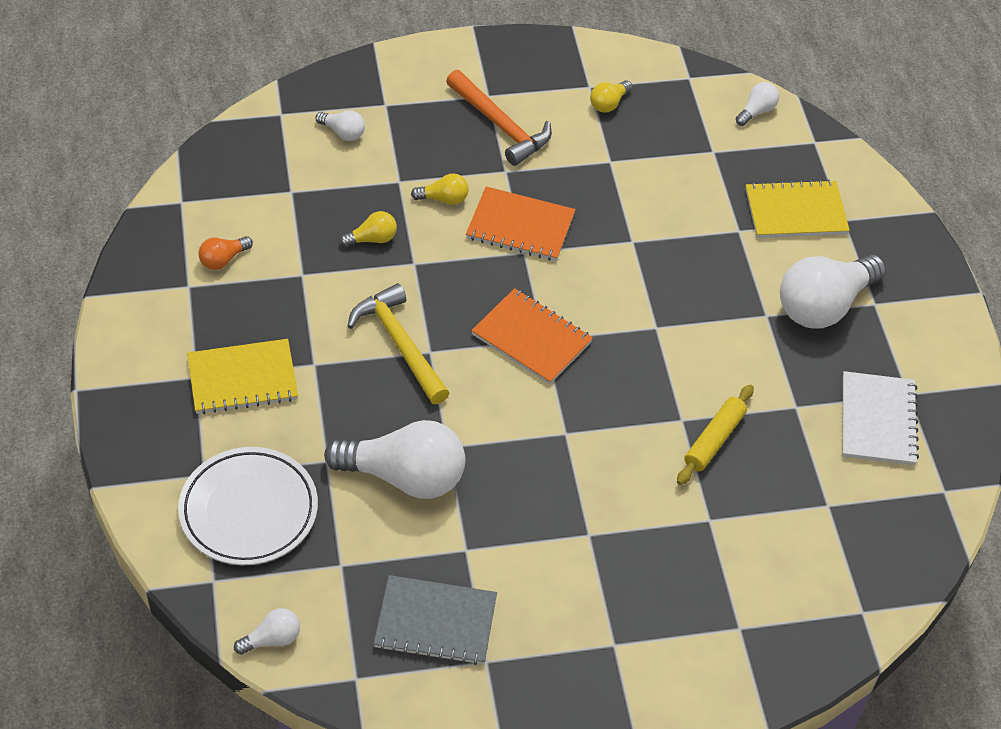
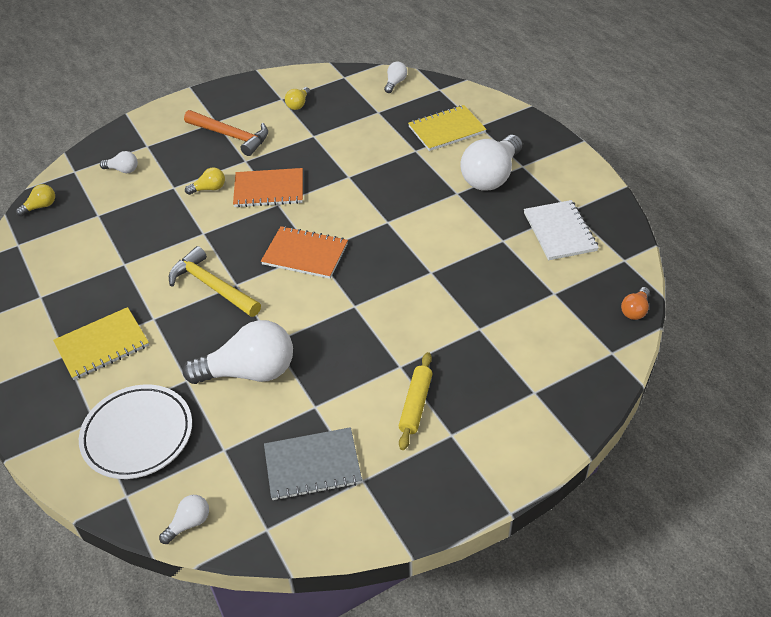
camera: 15 degrees left, 5 degrees down
orange light bulb [199,236,253,270] -> orange light bulb moved to [621,287,650,320]
yellow light bulb [340,211,397,247] -> yellow light bulb moved to [16,184,55,217]
yellow rolling pin [677,384,754,485] -> yellow rolling pin moved to [399,352,432,450]

